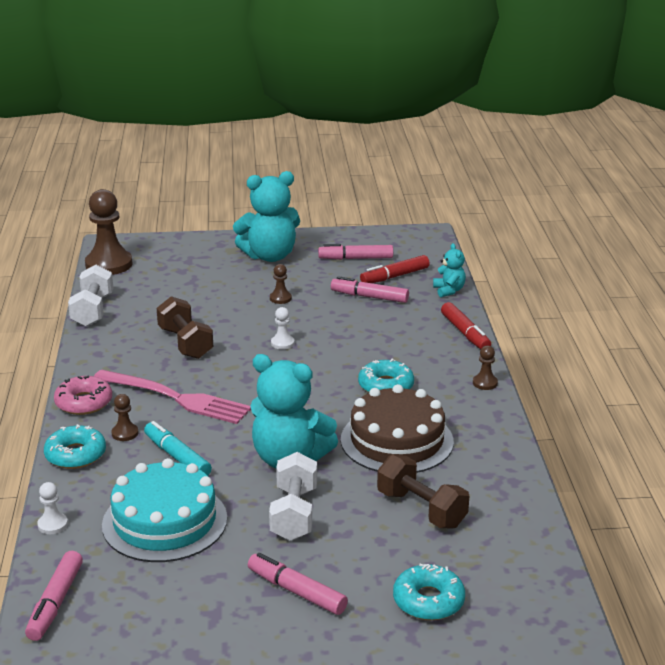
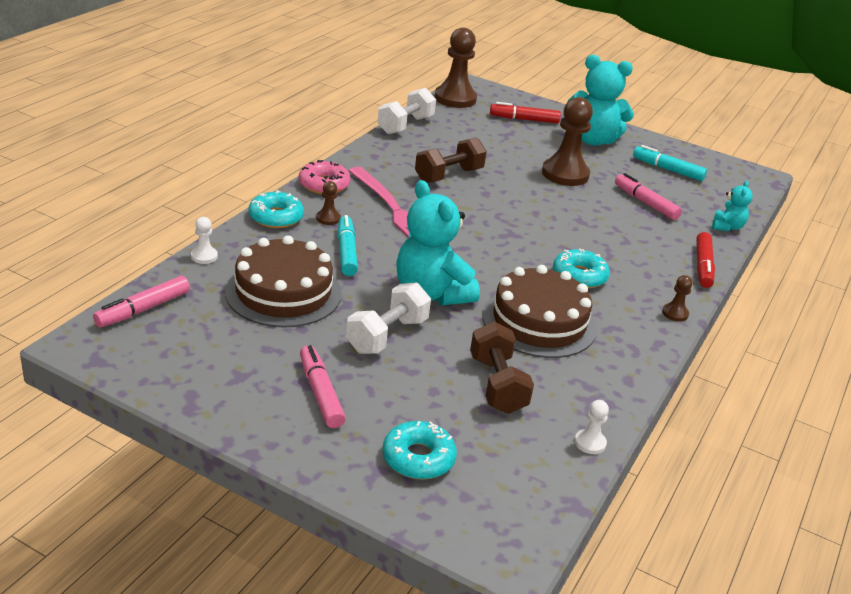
camera: 30 degrees right, 5 degrees up
turquoise cake [102,458,227,562] -> brown cake [225,235,342,328]
brown dumbbell [157,296,213,359] -> brown dumbbell turned 45 degrees clockwise [415,138,487,183]
brown pawn [270,264,292,304] -> brown pawn [542,97,593,186], size x2.22
white pawn [271,307,294,350] -> white pawn moved to [575,400,609,454]
pink marker [318,244,393,260] -> turquoise marker [633,145,707,181]
red marker [360,255,430,283] -> red marker moved to [490,102,561,123]

